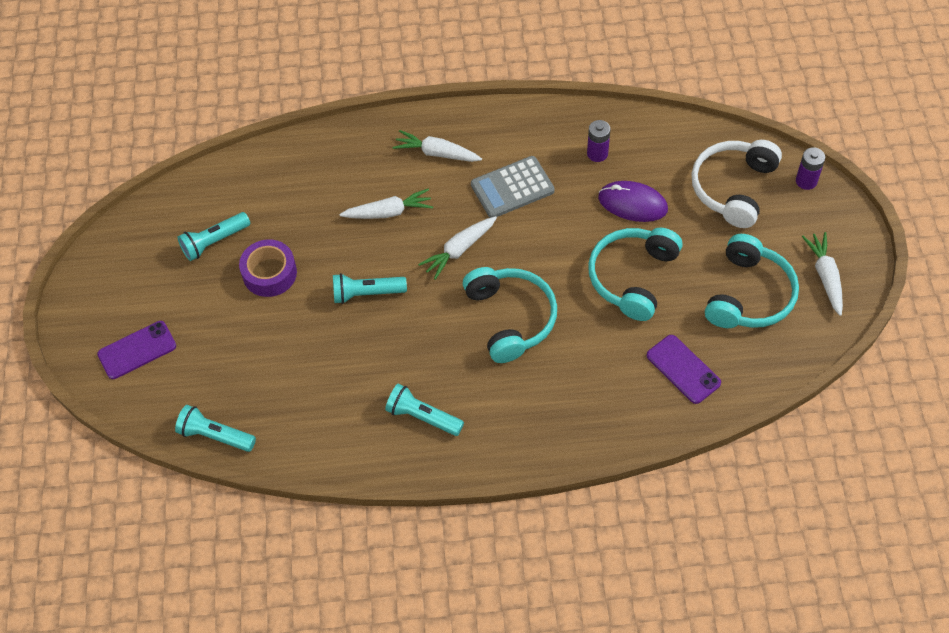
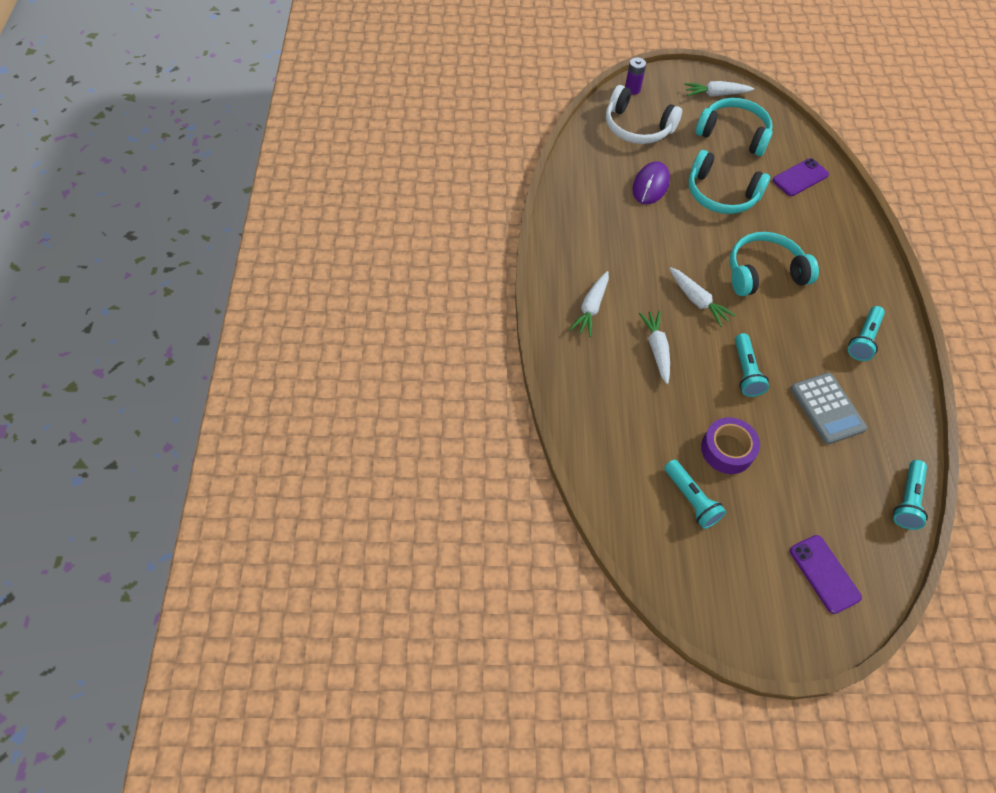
camera: 90 degrees left, 0 degrees up
grey calculator [471,156,555,218] -> grey calculator moved to [790,373,867,444]
purple battery [587,120,611,162] -> none

